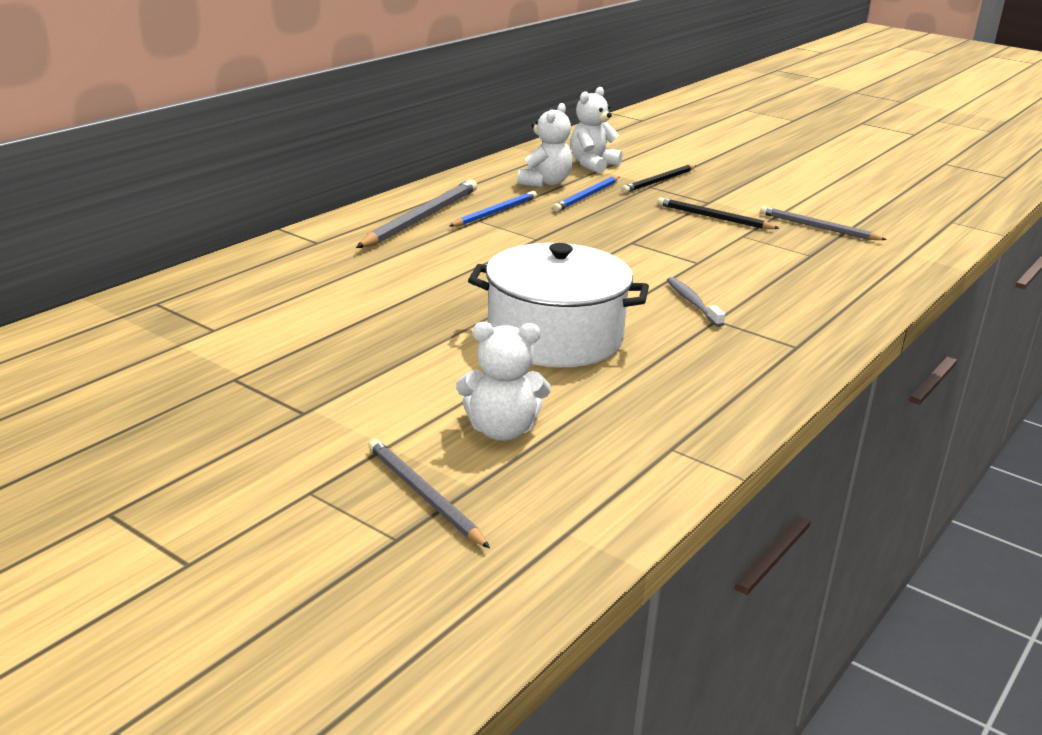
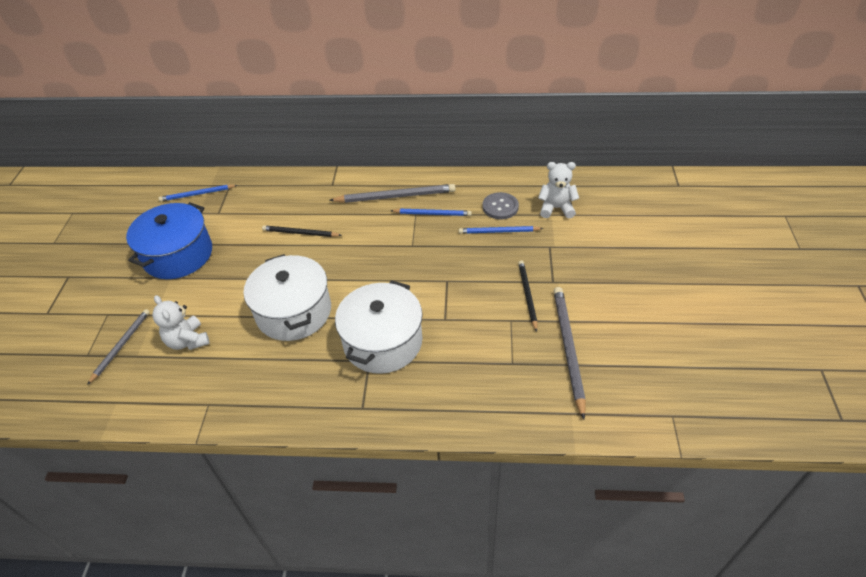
camera: 60 degrees right, 20 degrees up
white teddy bear [517,103,572,187] -> grey button [483,192,519,219]
black pencil [621,165,697,193] -> black pencil moved to [262,225,342,237]
grey toothbrush [667,277,725,327] -> white pot [335,280,423,374]
grey pencil [760,206,887,240] -> grey pencil [554,287,586,419], size x1.59
none -> blue pot [126,202,212,279]
none -> blue pencil [158,185,237,202]

